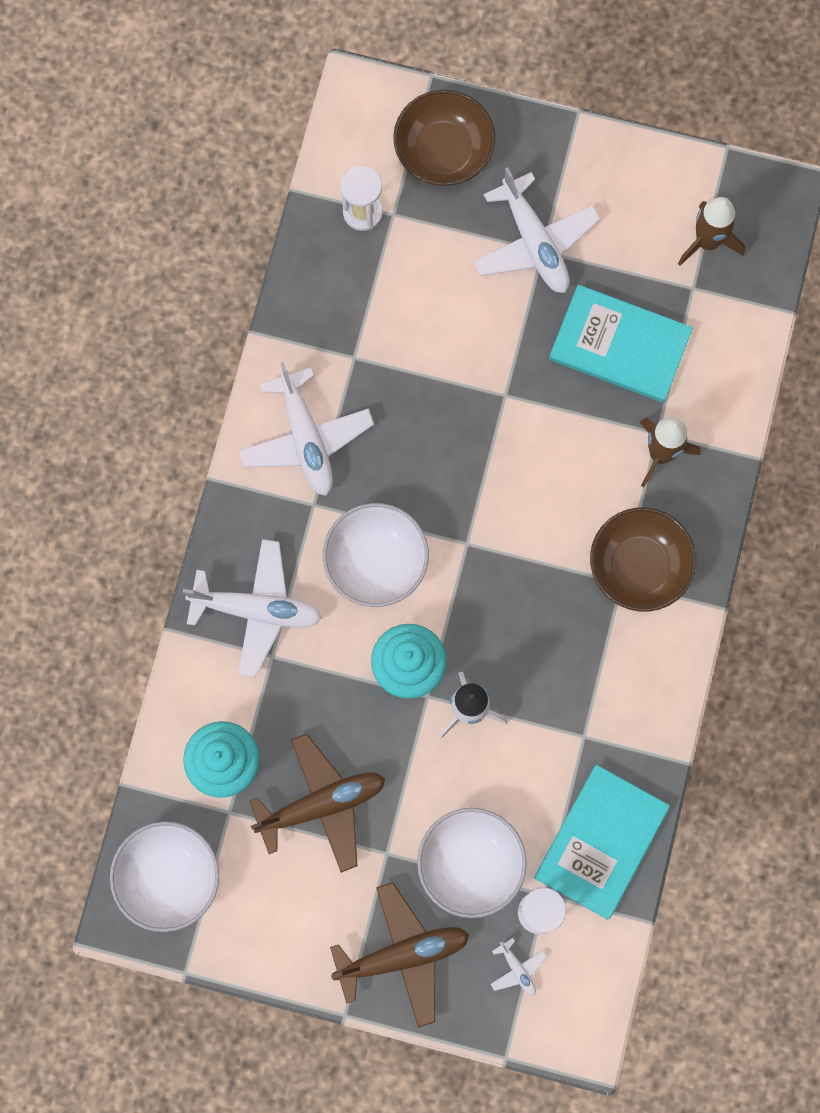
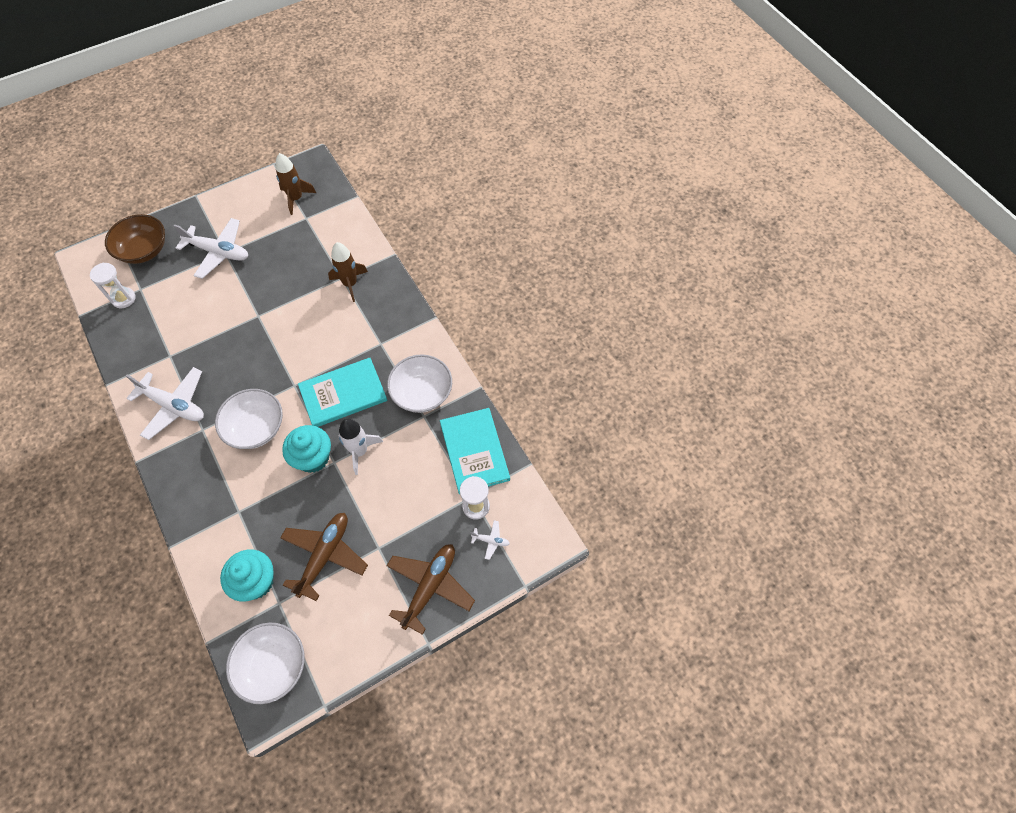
camera: 45 degrees left, 15 degrees down
white plane [183,539,322,678] -> none
white bowl [417,808,527,918] -> white bowl moved to [387,355,452,413]
turquoise book [549,285,693,402] -> turquoise book moved to [298,358,387,427]
brown bowl [590,508,696,612] -> none

